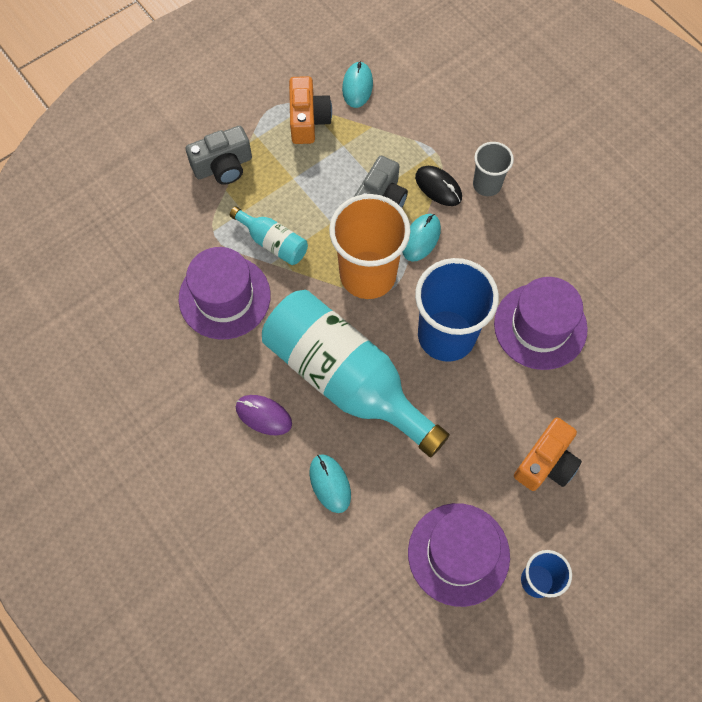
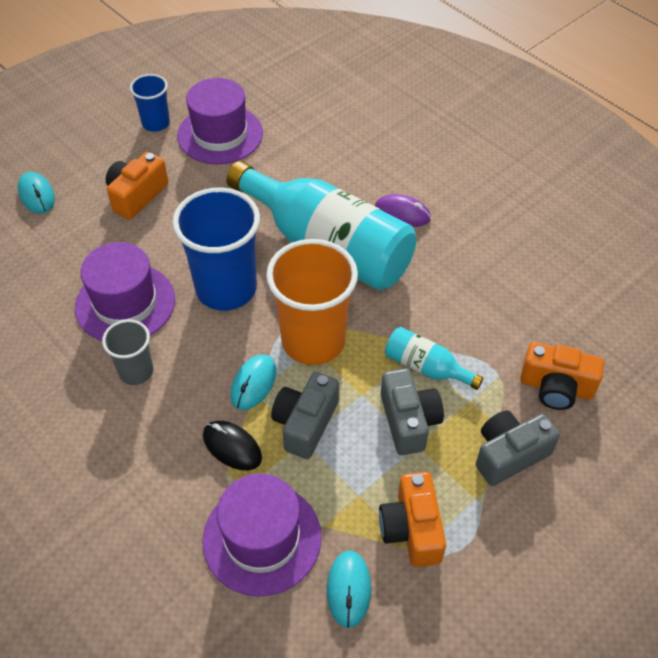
camera: 175 degrees right, 15 degrees down
purple hat [179,247,271,339] -> purple hat moved to [203,473,321,597]
turquoise mouse [310,454,351,513] -> turquoise mouse moved to [18,172,55,214]
grey cup [473,142,514,196] -> grey cup moved to [102,319,153,385]
none -> grey camera [381,368,444,455]
none -> orange camera [520,342,604,410]

